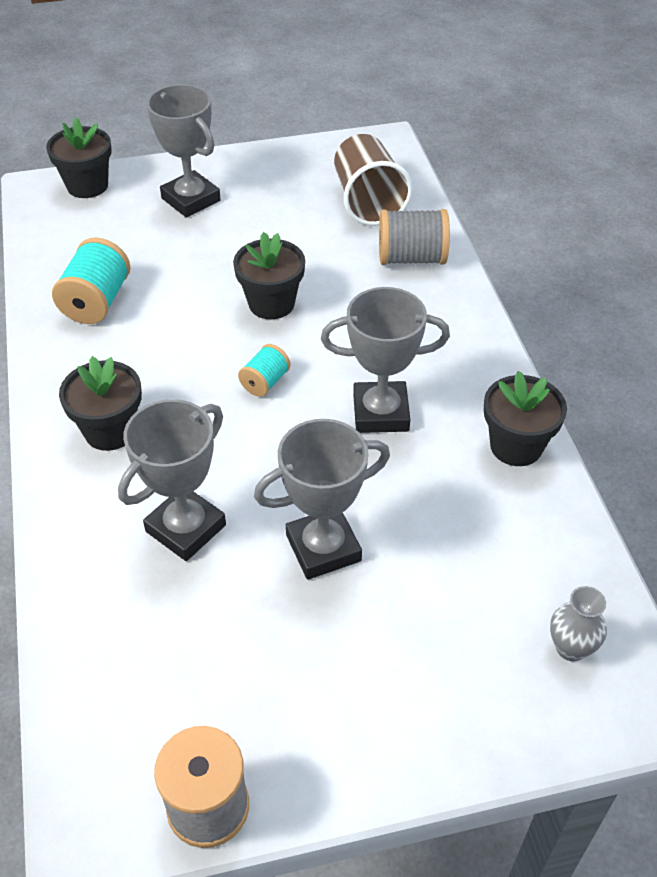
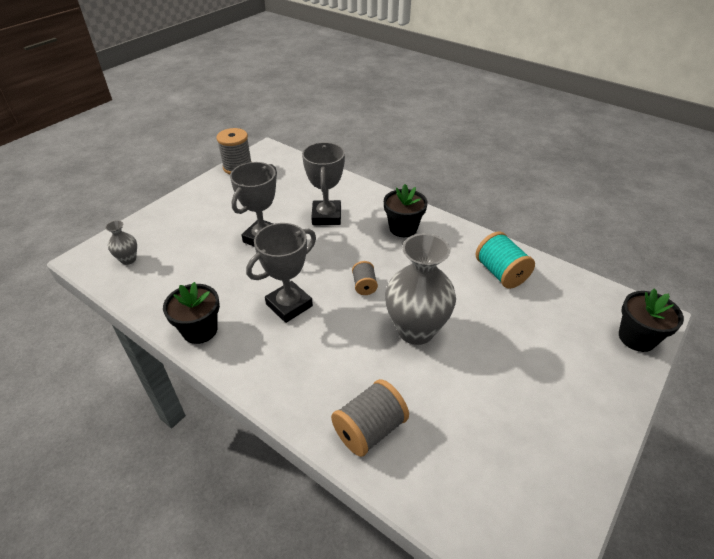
camera: 140 degrees right, 5 degrees down
grey trophy [147,84,221,218] -> none
black flower pot [233,232,305,319] -> grey vase [385,233,456,345]
turquoise spool [238,344,291,397] -> grey spool [352,261,378,295]
brown cup [334,134,413,226] -> none

